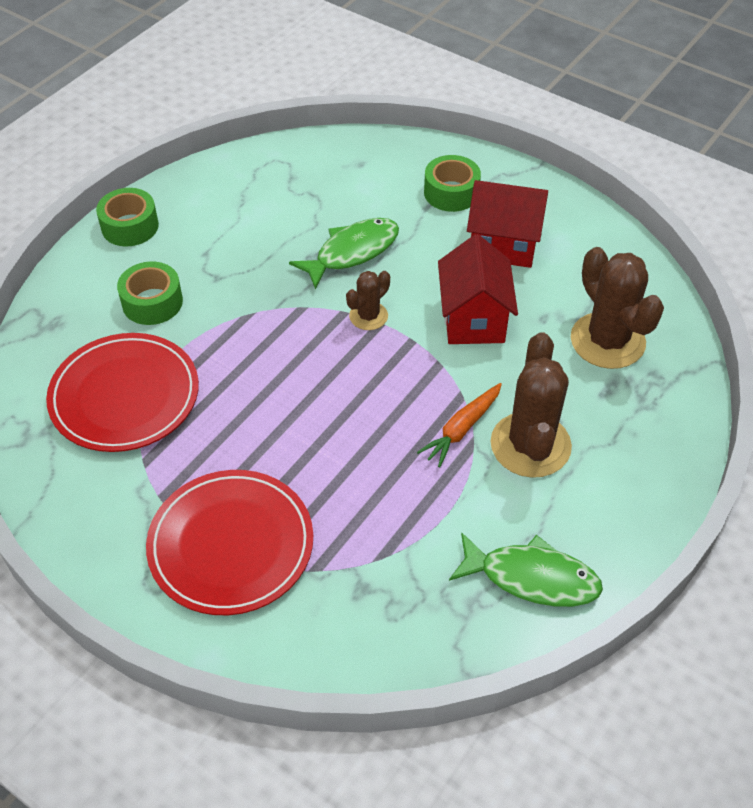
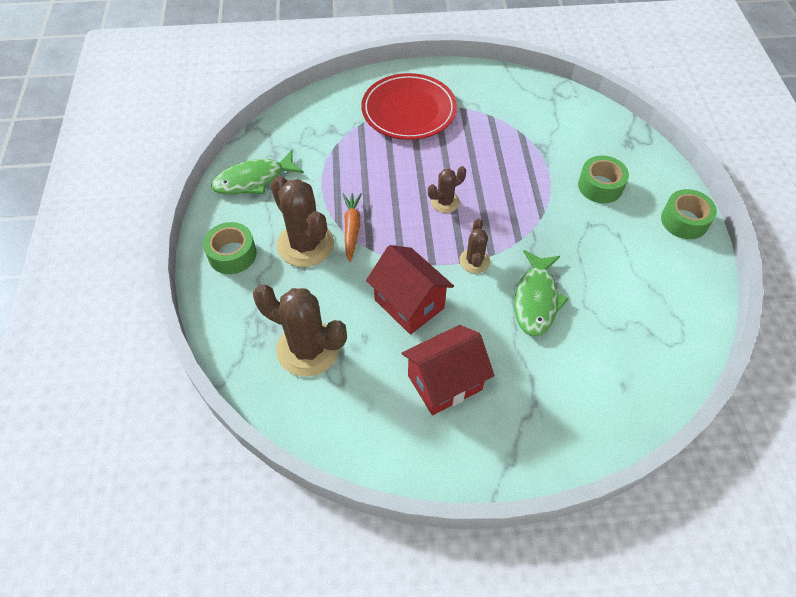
camera: 140 degrees right, 5 degrees up
red plate [46,333,199,452] -> none
green tape [424,155,481,212] -> green tape moved to [203,222,257,274]
none -> brown cactus [428,166,466,213]

